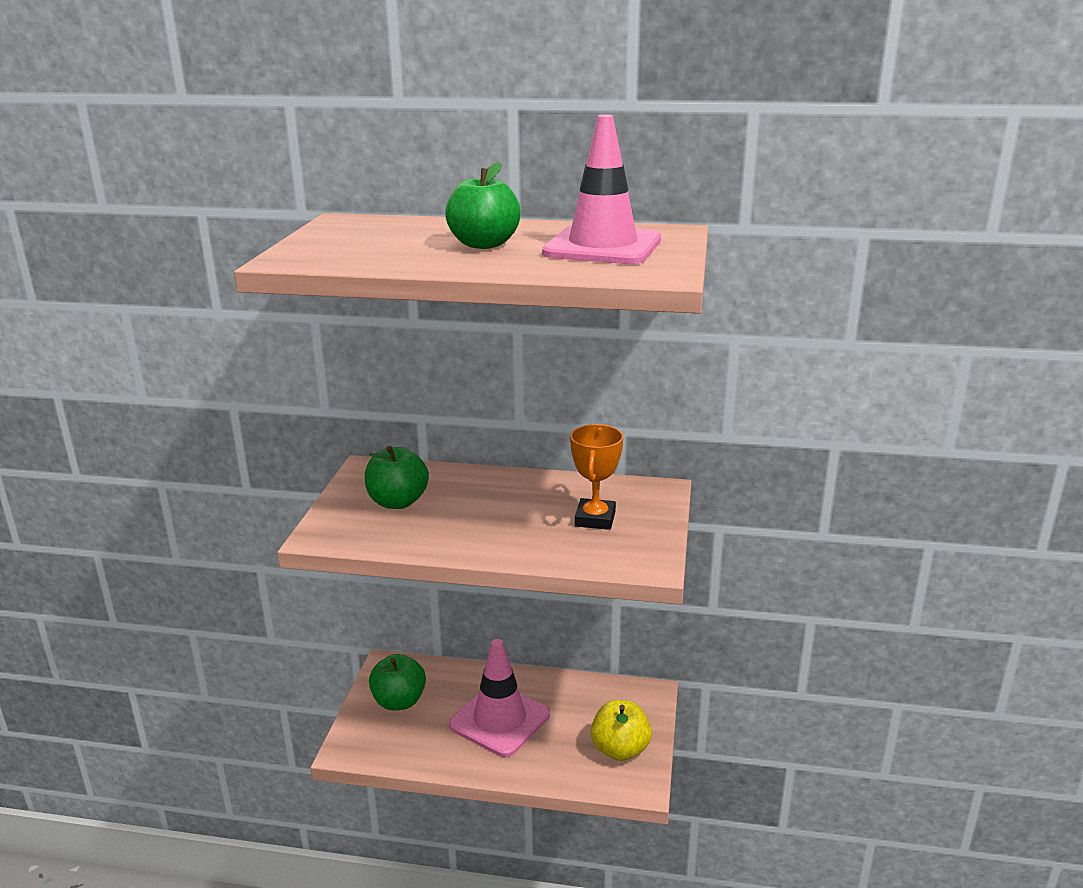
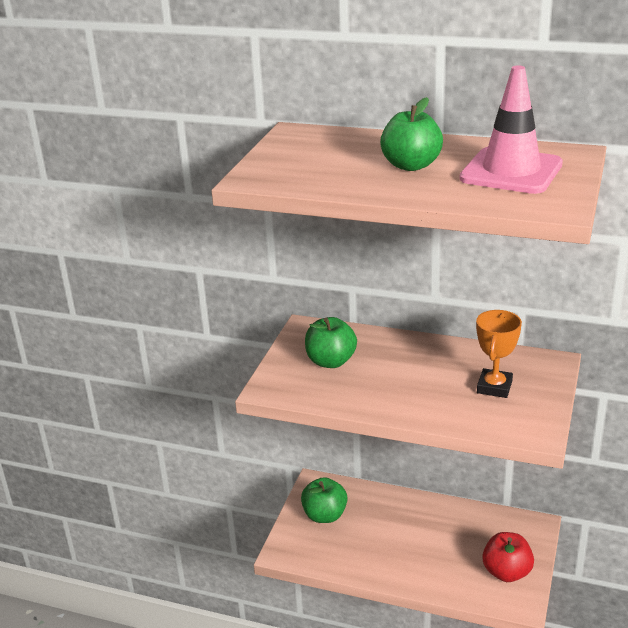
camera: 10 degrees right, 5 degrees up
pink traffic cone [449,639,550,757] -> none
yellow apple [591,700,652,761] -> red apple [482,532,534,582]

